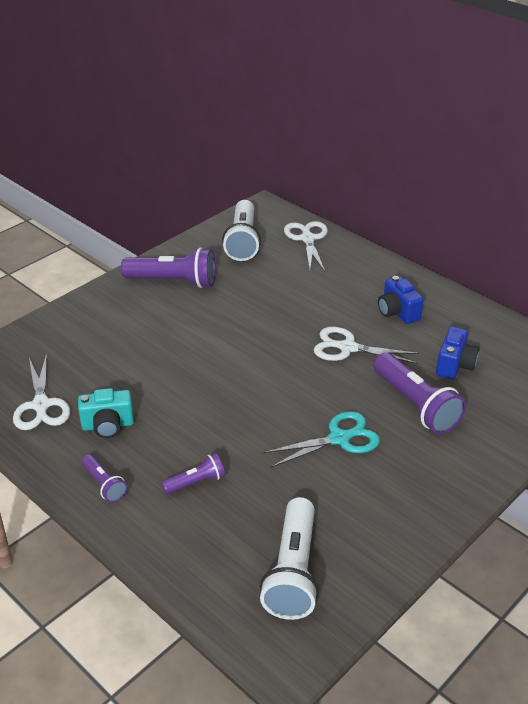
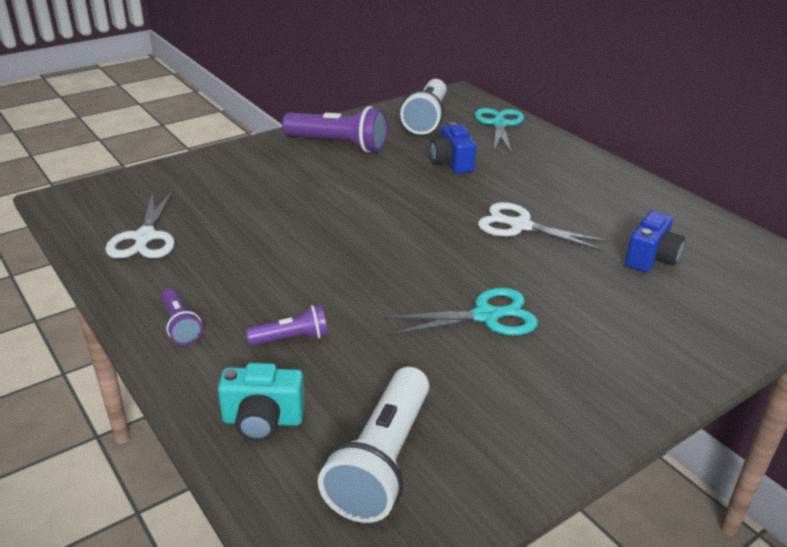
camera: 10 degrees right, 5 degrees down
turquoise camera [78,388,134,438] -> turquoise camera moved to [218,363,305,441]
white scissors [284,221,328,271] -> turquoise scissors [475,108,524,154]
purple flashlight [373,353,466,434] -> none
blue camera [378,276,424,324] -> blue camera moved to [430,122,476,174]

